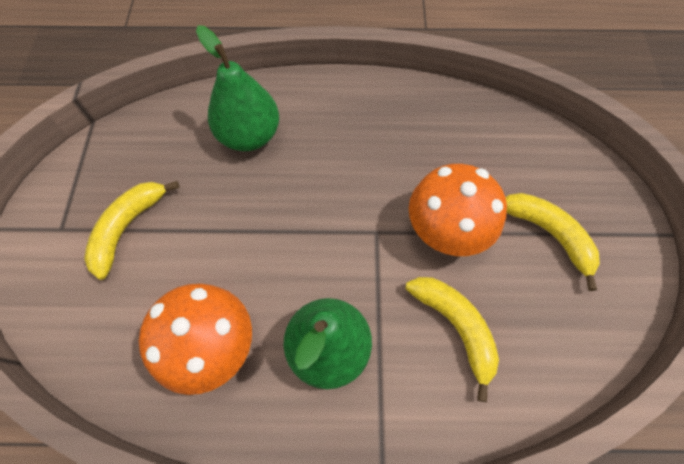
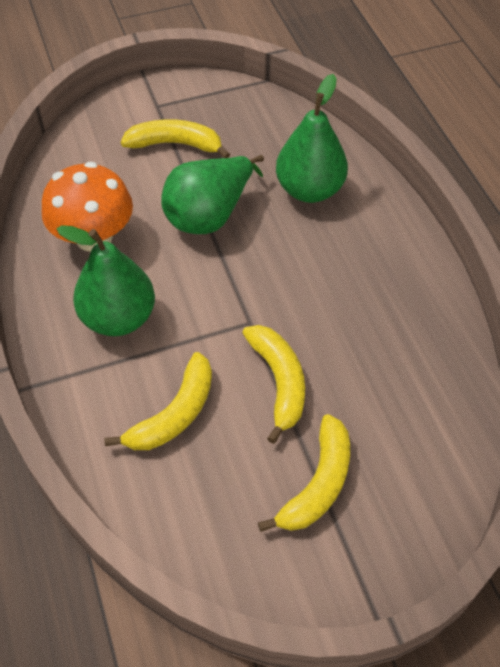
camera: 70 degrees right, 10 degrees down
orange mushroom [409,164,507,256] -> yellow banana [242,325,305,444]
none -> green pear [161,155,264,234]

